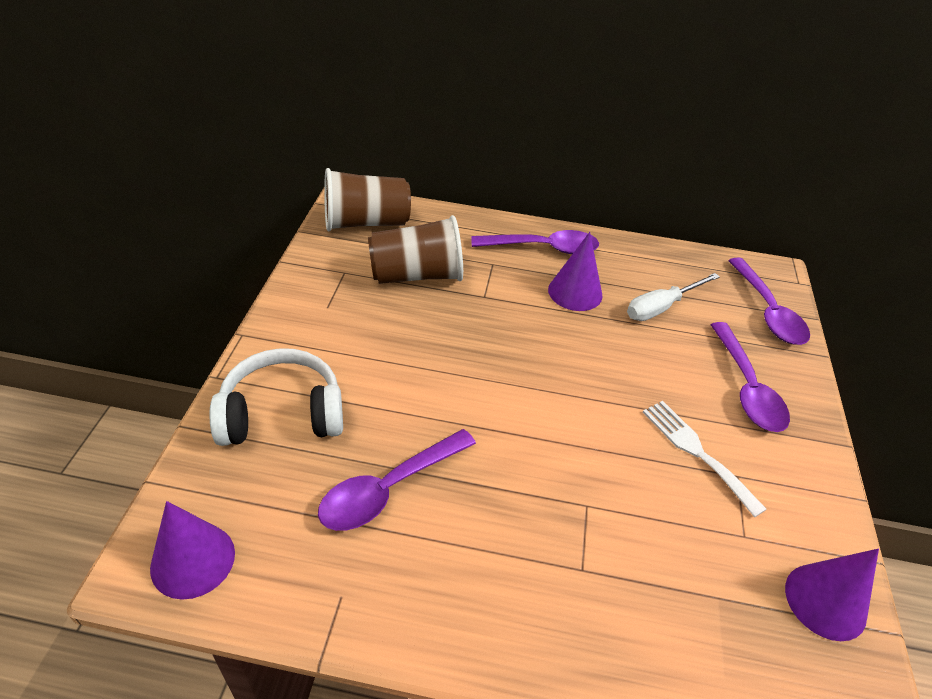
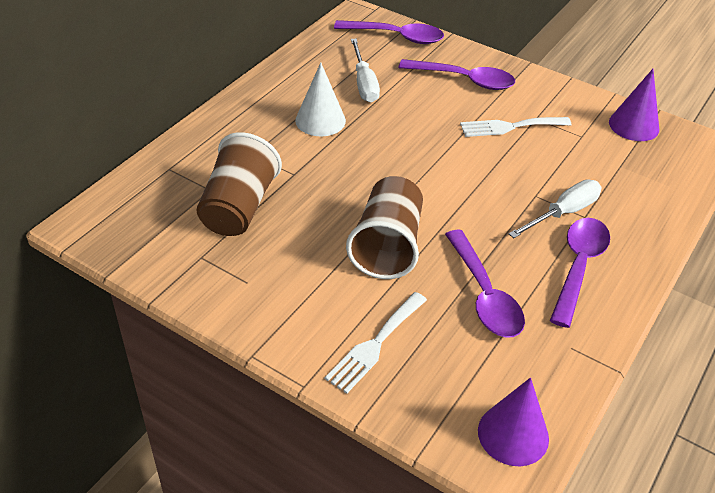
camera: 65 degrees left, 0 degrees up
white headphones [209,348,343,446] -> white fork [325,292,427,394]
brown cup [324,168,411,231] -> brown cup moved to [346,176,423,279]
purple spoon [471,230,599,254] -> purple spoon moved to [550,218,610,328]
purple cone [548,232,603,311] -> white cone [295,62,346,136]
none -> white screwdriver [508,180,602,238]

